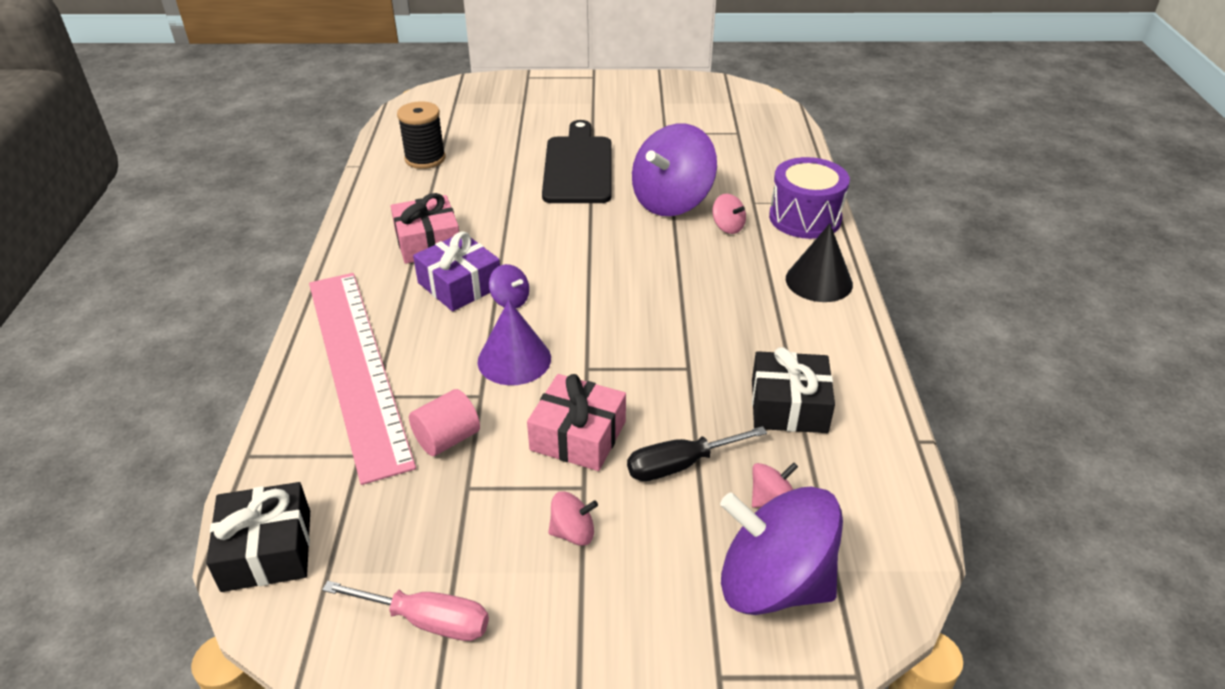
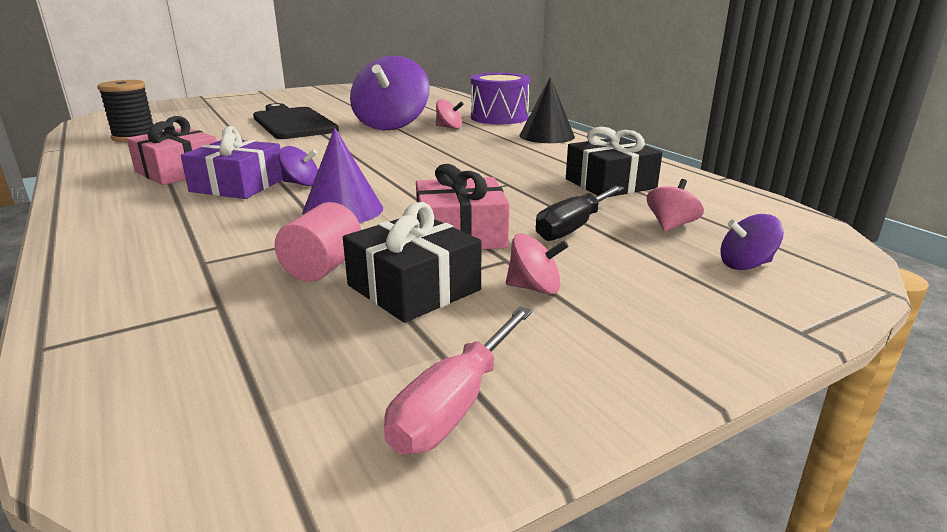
camera: 30 degrees left, 15 degrees down
black gift [206,482,310,592] -> black gift moved to [343,202,481,323]
pink ruler [309,273,416,485] -> none
pink screwdriver [322,581,489,641] -> pink screwdriver turned 135 degrees clockwise [384,306,533,455]
pink spinning top [548,492,598,546] -> pink spinning top turned 45 degrees clockwise [506,233,569,295]
purple spinning top [720,487,843,615] -> purple spinning top [720,214,784,270], size x0.42

